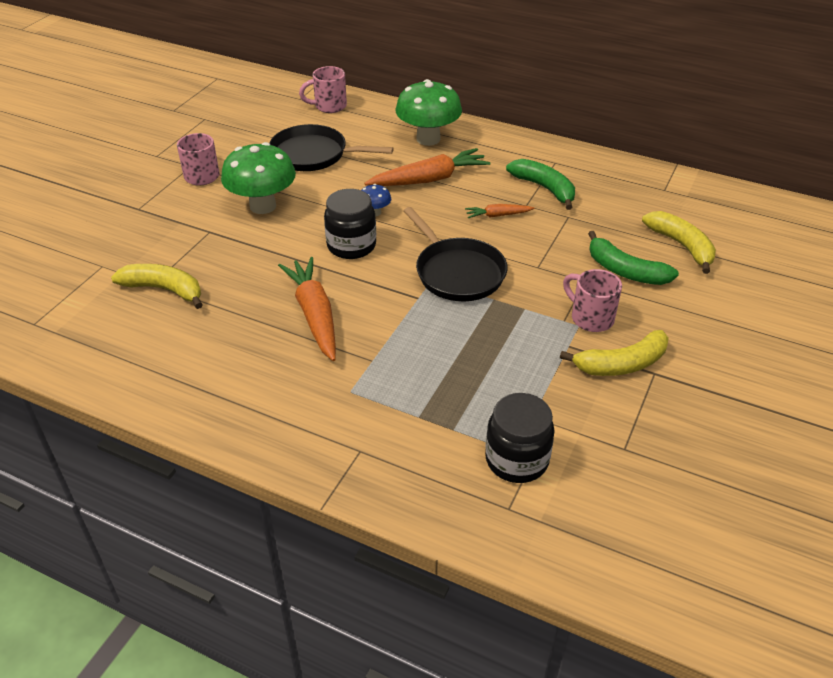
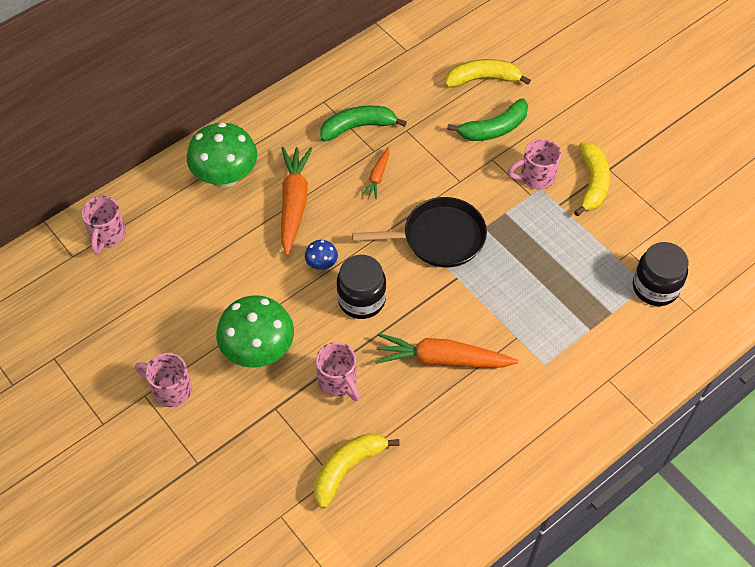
camera: 65 degrees left, 15 degrees up
black pan [270,124,394,171] -> none
none -> pink mug [316,342,360,401]

